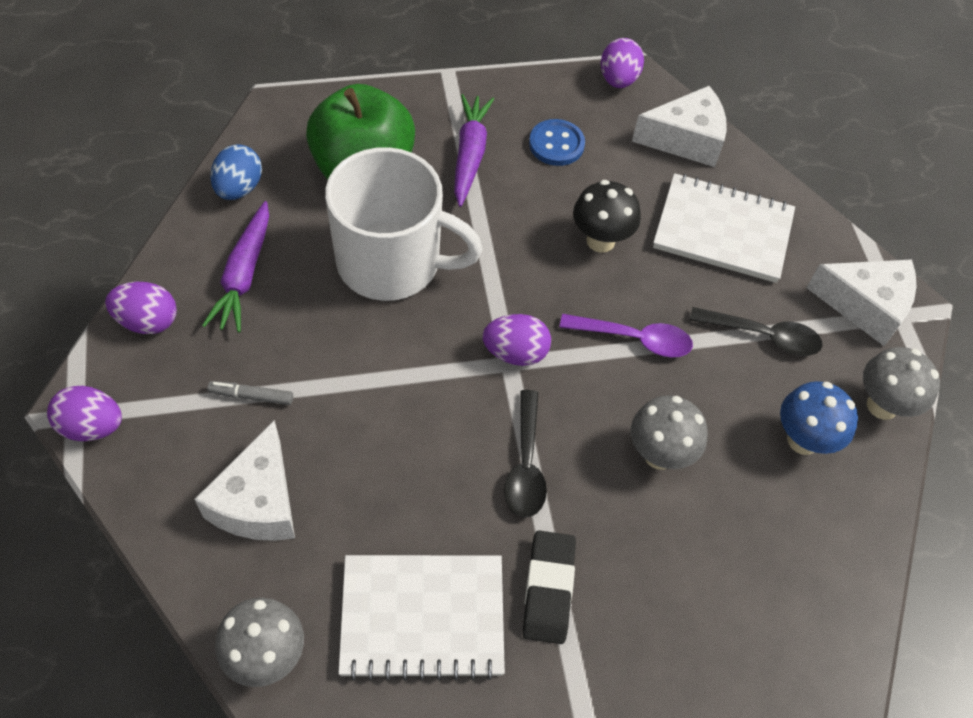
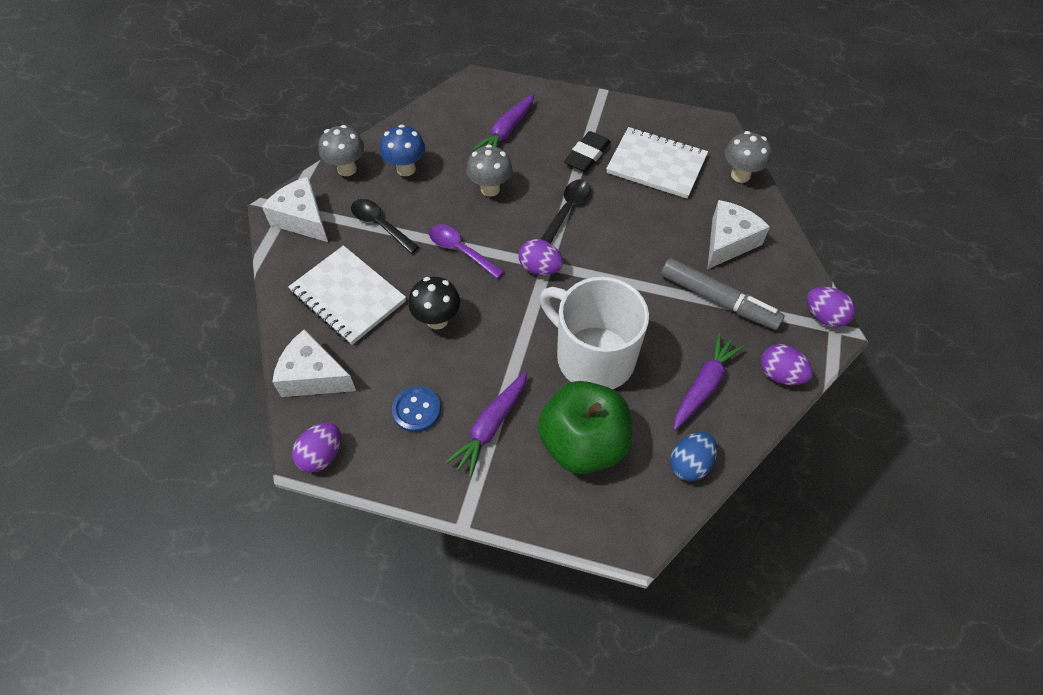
camera: 150 degrees left, 0 degrees up
grey marker [207,381,293,405] -> grey marker [661,258,785,330], size x2.23
none -> purple carrot [472,94,534,151]

